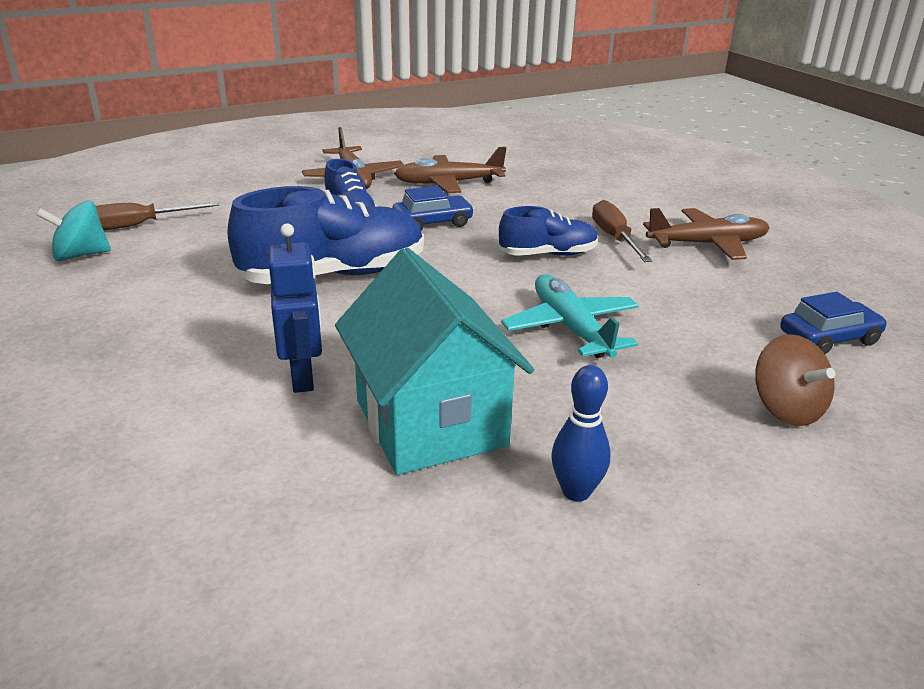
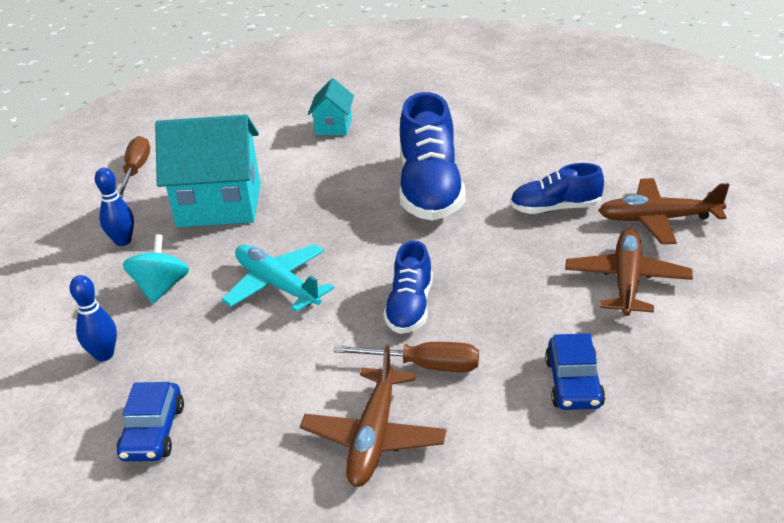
camera: 115 degrees right, 5 degrees up
turquoise spinning top [36,201,111,261] -> turquoise spinning top moved to [123,234,189,303]
brown screwdriver [96,202,219,230] -> brown screwdriver moved to [118,136,150,198]
blue robot [269,223,322,393] -> none
blue car [392,186,474,230] -> blue car moved to [545,333,605,410]
turquoise plane [501,274,639,358] -> turquoise plane turned 135 degrees counterclockwise [221,244,334,312]
brown spinning top [755,334,835,426] -> blue bowling pin [70,275,117,362]
none -> turquoise house [308,78,354,135]

